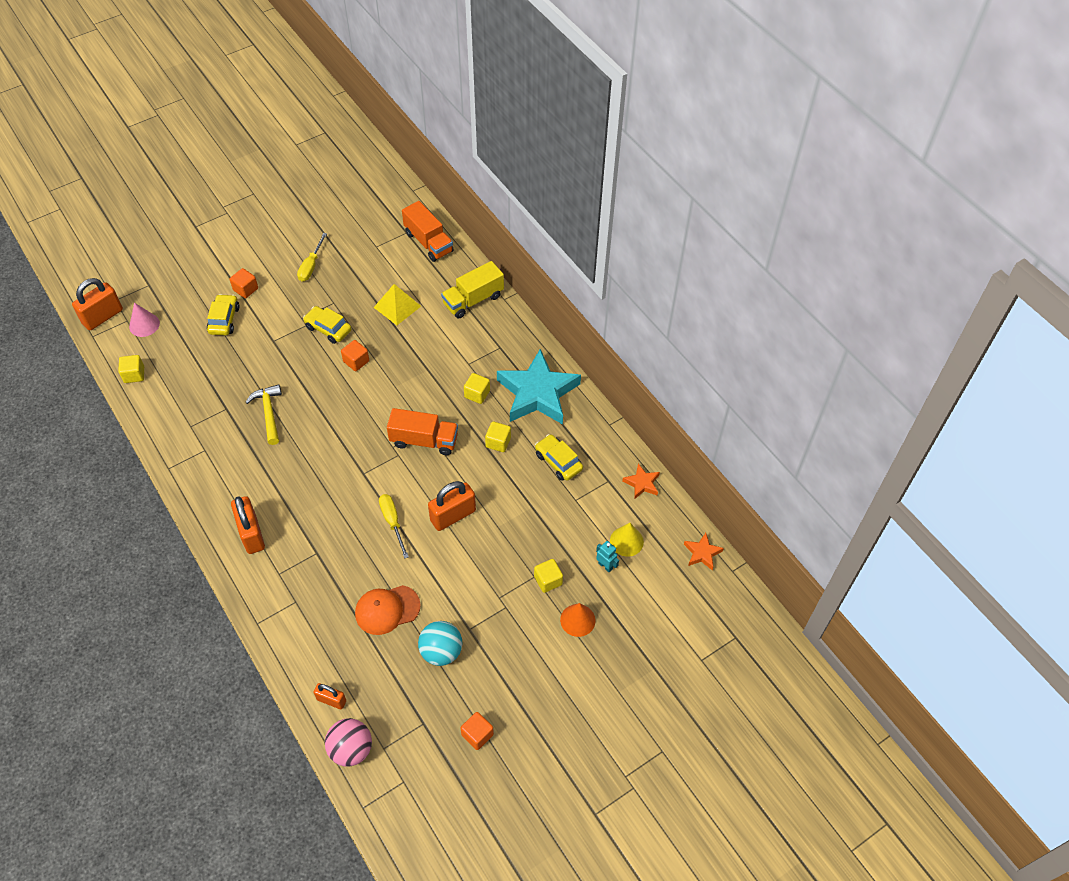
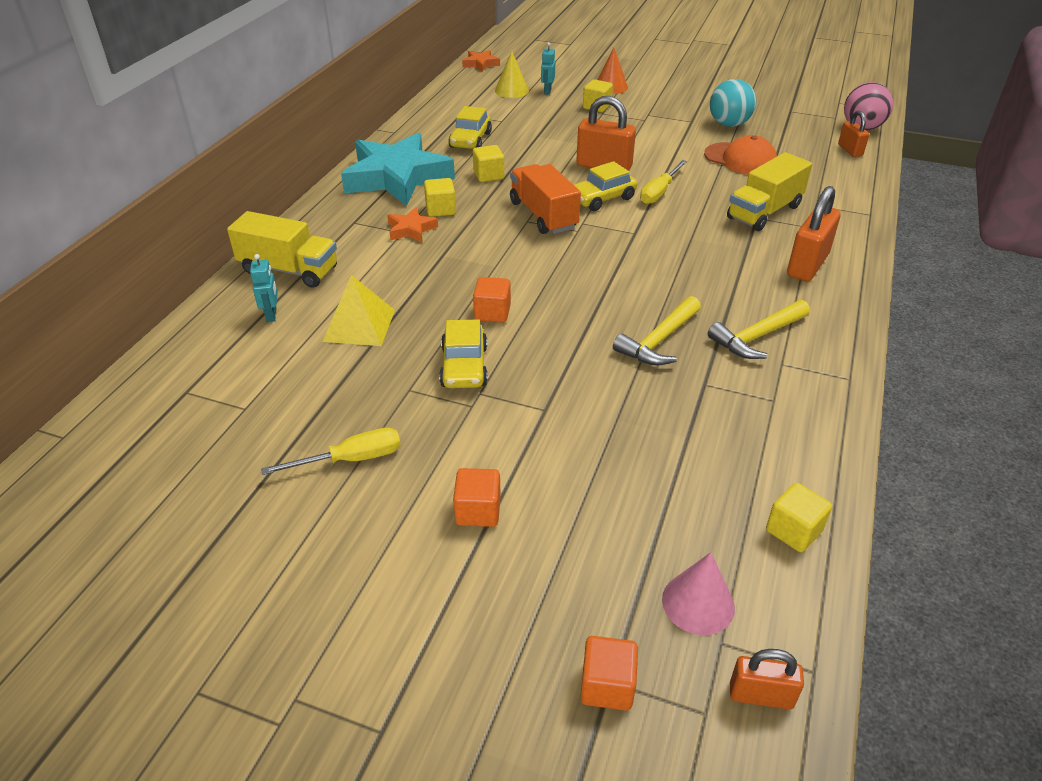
camera: 125 degrees left, 15 degrees down
orange padlock [72,278,123,330] -> orange padlock [730,649,804,709], size x0.58
yellow car [207,294,240,335] -> yellow car moved to [574,161,637,211]
orange truck [402,201,454,262] -> none
orange cube [460,712,494,750] -> orange cube moved to [580,636,638,711]
orange star [622,464,660,499] -> orange star moved to [387,207,438,242]
none -> turquoise robot [250,254,278,322]
none -> yellow hammer [708,300,810,359]
none -> yellow truck [727,152,812,231]

